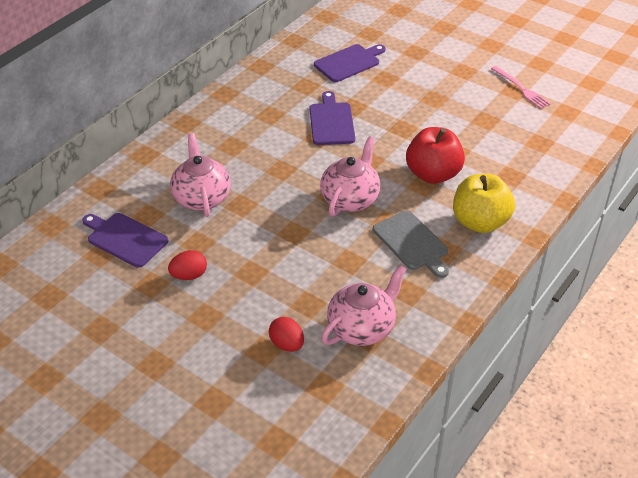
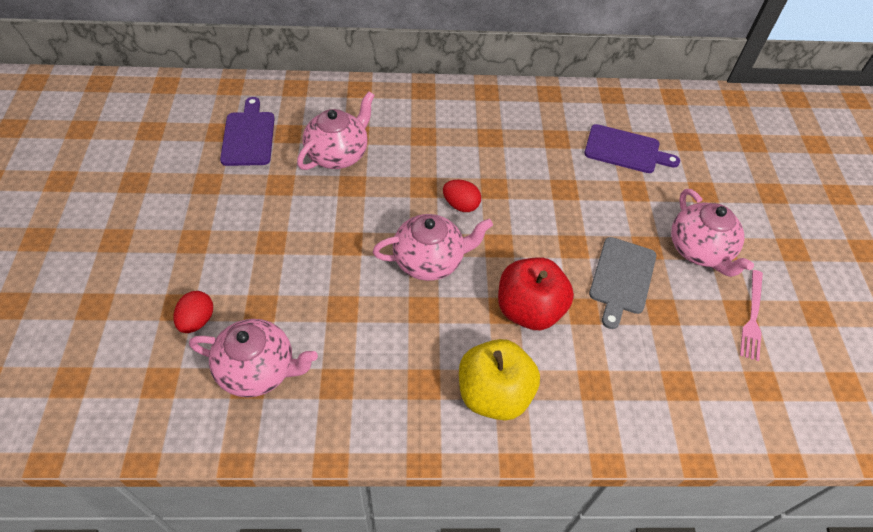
camera: 50 degrees right, 10 degrees up
red egg [168,250,207,280] -> red egg moved to [443,180,481,212]
purple cutting board [310,91,355,145] -> none
grey cutting board [373,211,449,278] -> grey cutting board moved to [589,237,657,329]
none -> pink teapot [671,189,754,277]

